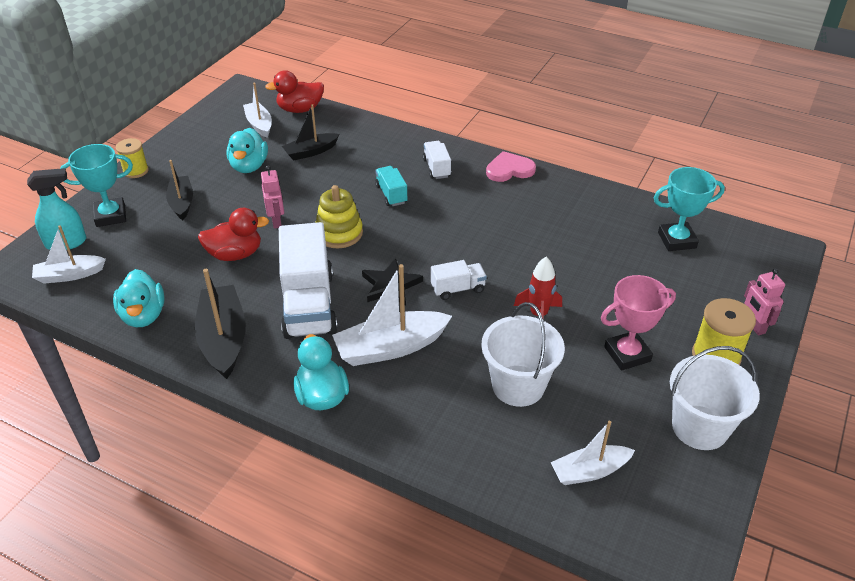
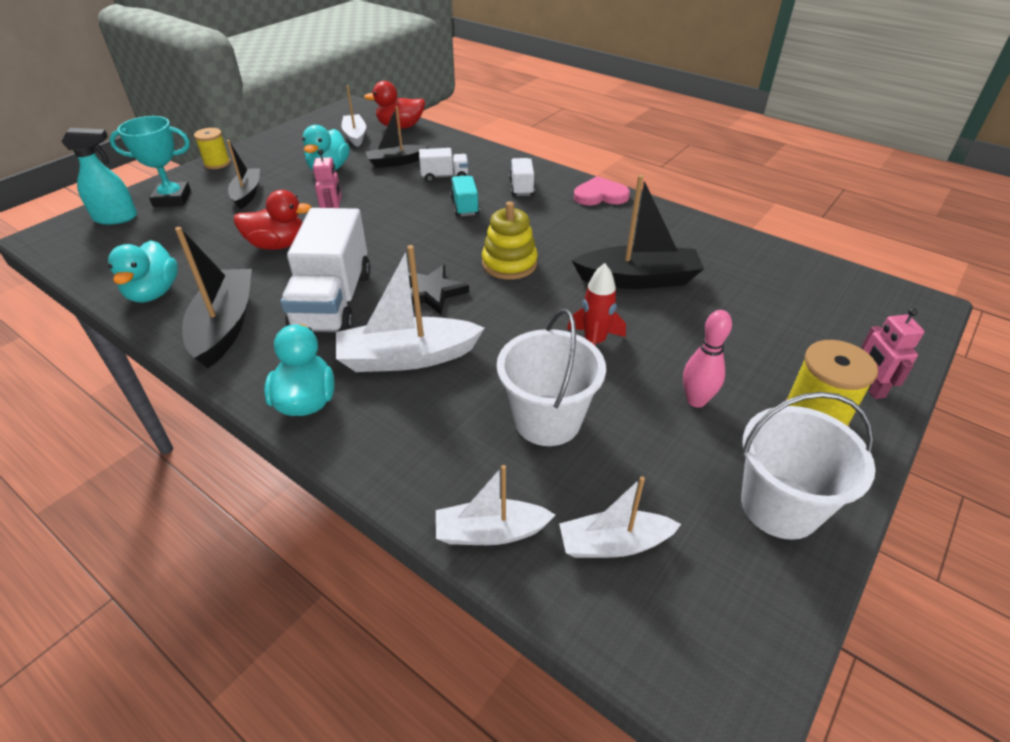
camera: 10 degrees right, 0 degrees up
white boat [32,225,106,284] -> white boat moved to [436,465,555,545]
yellow stacking toy [315,185,363,248] -> yellow stacking toy moved to [482,201,538,280]
white truck [431,260,487,300] -> white truck moved to [419,148,468,182]
pink trophy [601,275,676,371] -> pink bowling pin [683,310,732,408]
turquoise trophy [654,167,725,251] -> none
none -> black boat [572,175,704,289]

